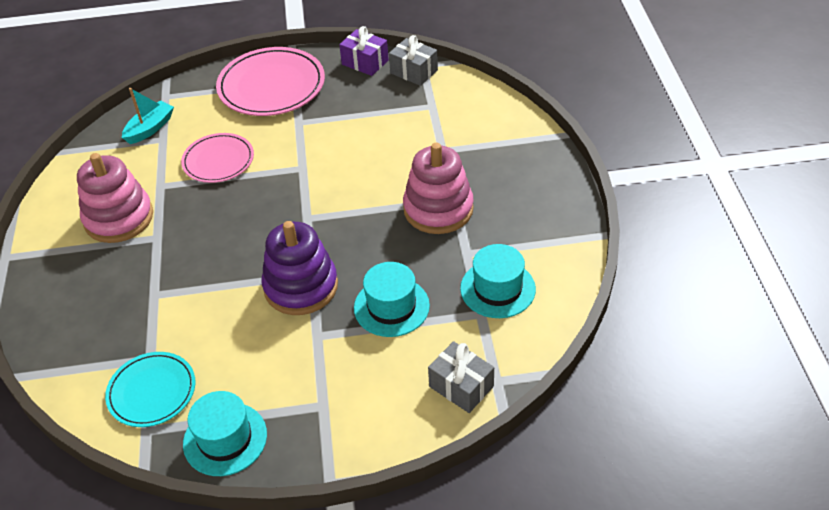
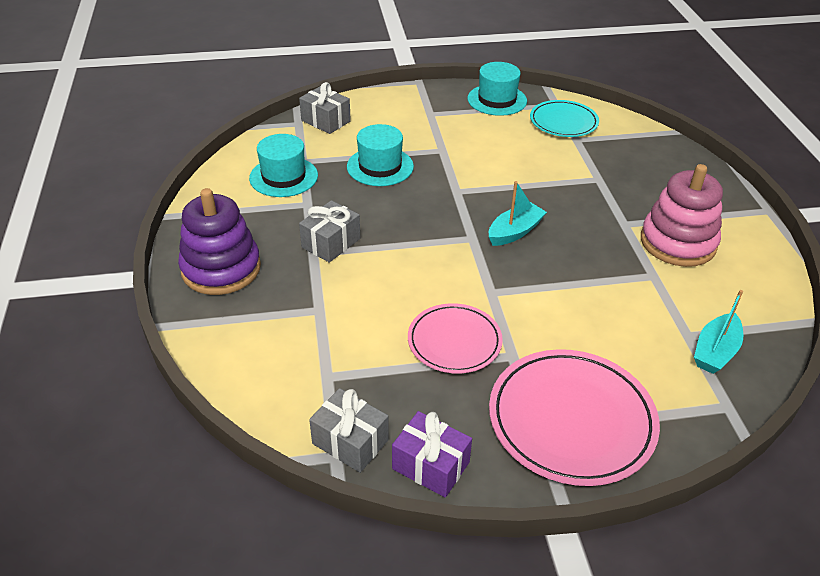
camera: 175 degrees right, 5 degrees down
pink plate [181,133,254,183] -> pink plate moved to [408,303,503,373]
purple stacking toy [262,221,338,315] -> purple stacking toy moved to [178,188,261,295]
pink stacking toy [403,143,474,234] -> grey gift [299,200,360,263]
none -> turquoise boat [489,181,547,246]

